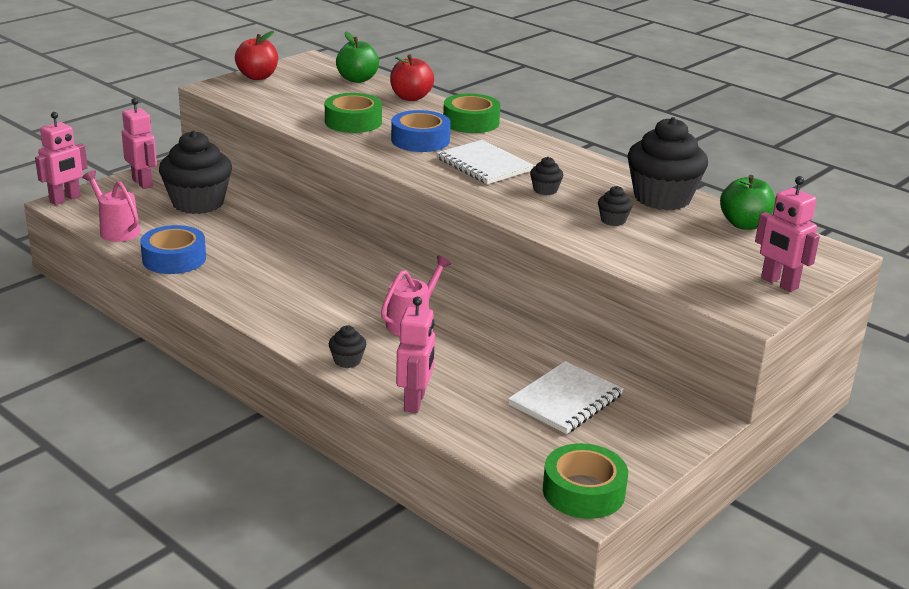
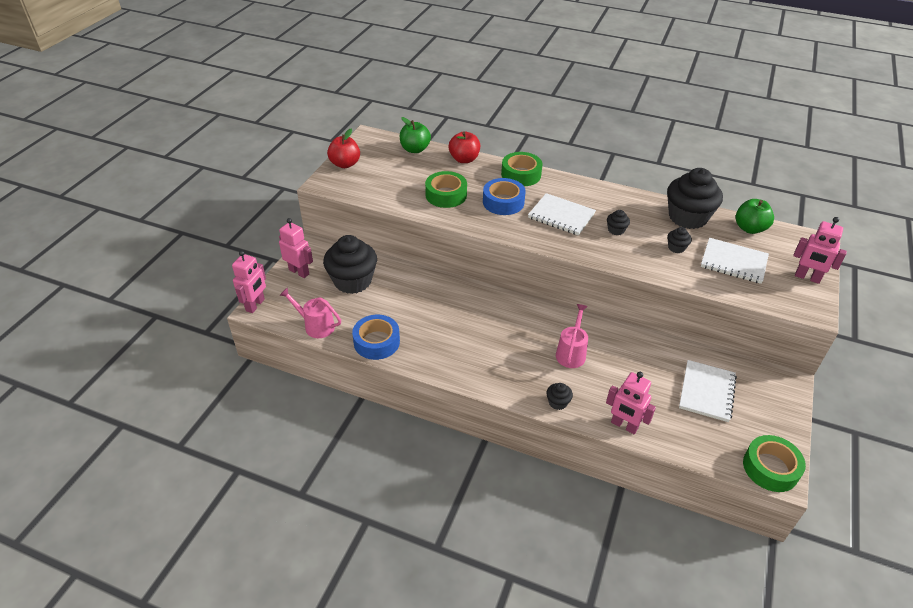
camera: 20 degrees left, 15 degrees up
pink robot [396,297,435,413] -> pink robot turned 135 degrees clockwise [606,372,656,434]
none -> white notebook [701,238,769,284]

